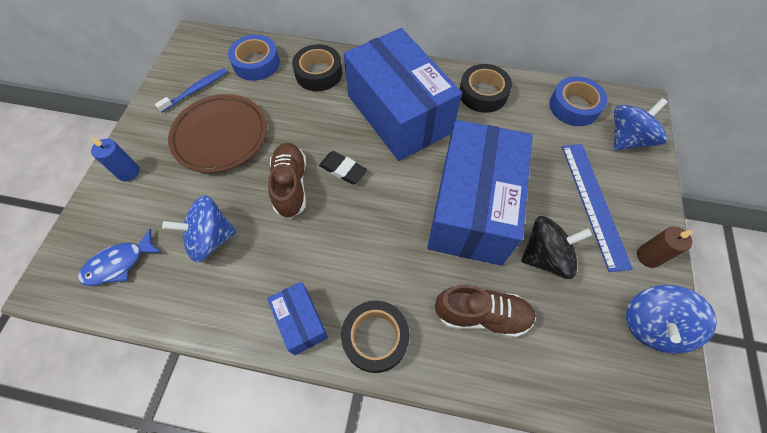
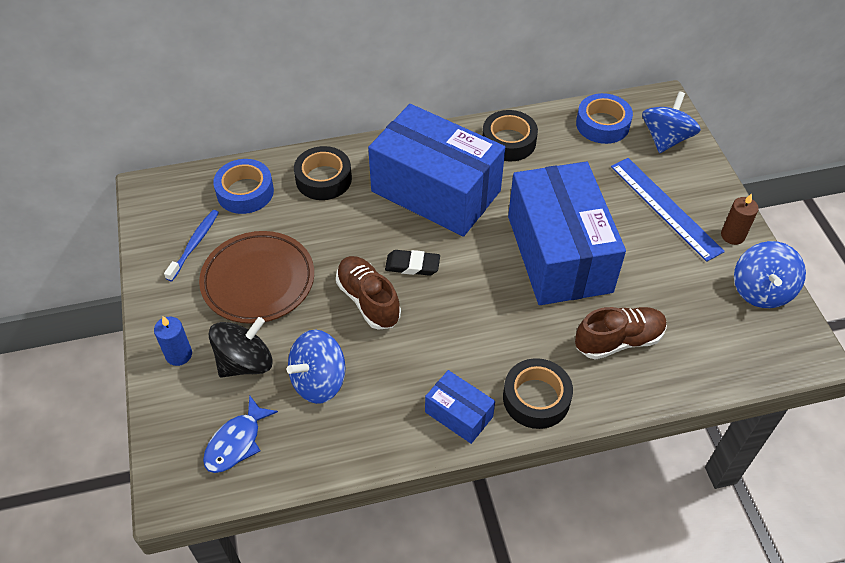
camera: 25 degrees left, 10 degrees down
black spinning top [521,216,592,279] -> black spinning top moved to [209,317,273,378]

